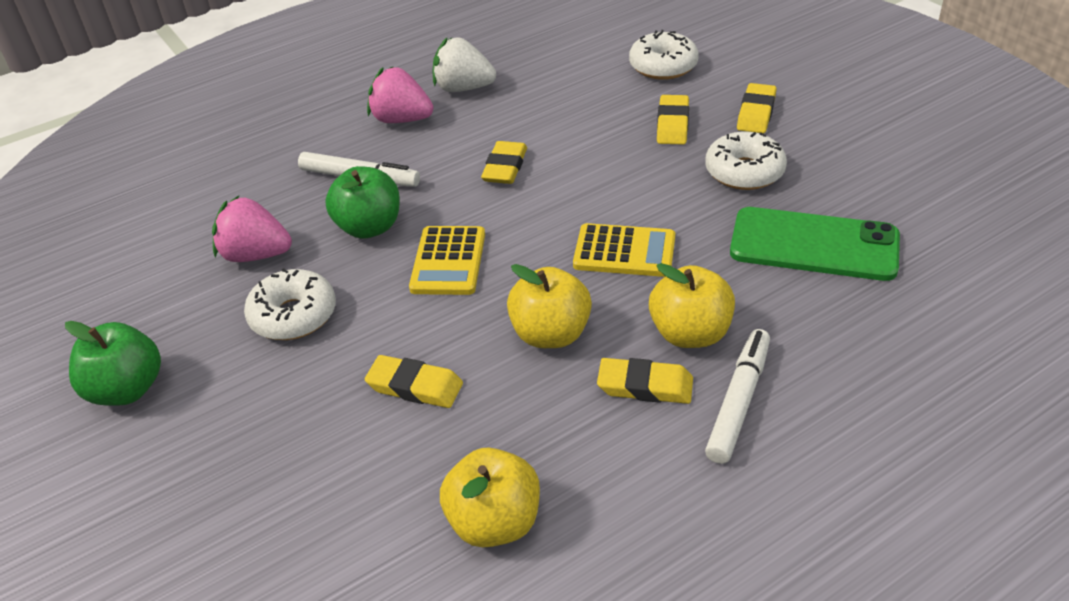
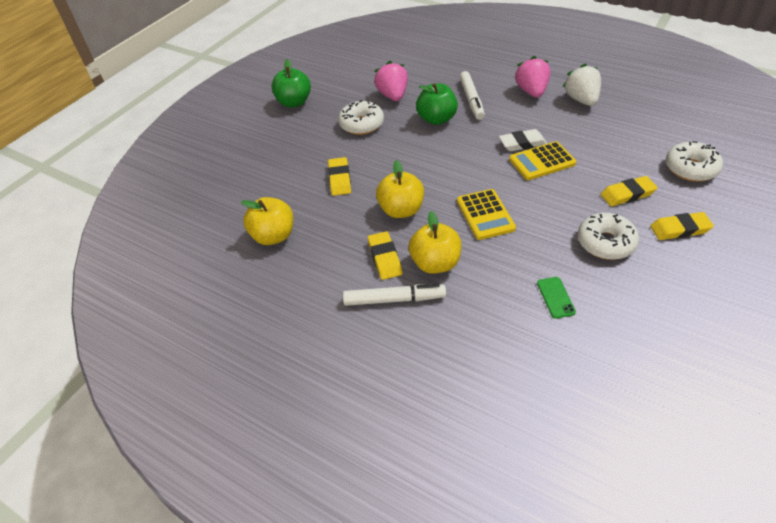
camera: 65 degrees right, 5 degrees up
yellow calculator [409,226,485,295] -> yellow calculator moved to [509,141,576,180]
yellow eraser [481,141,527,184] -> white eraser [499,129,547,151]
green phone [730,207,900,281] -> green phone [537,277,576,318], size x0.42

